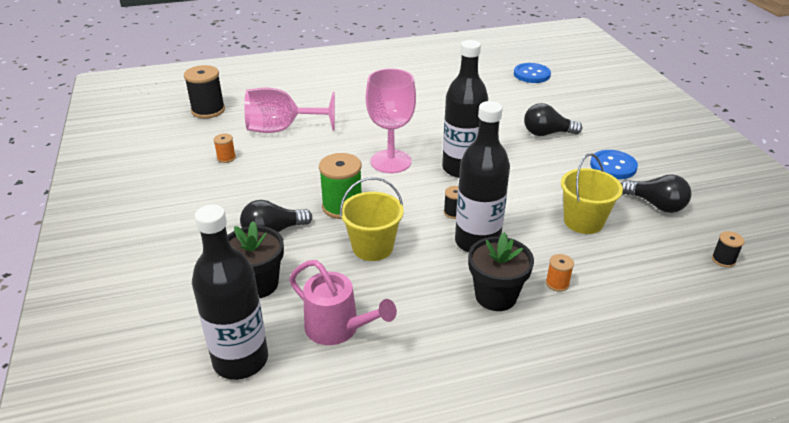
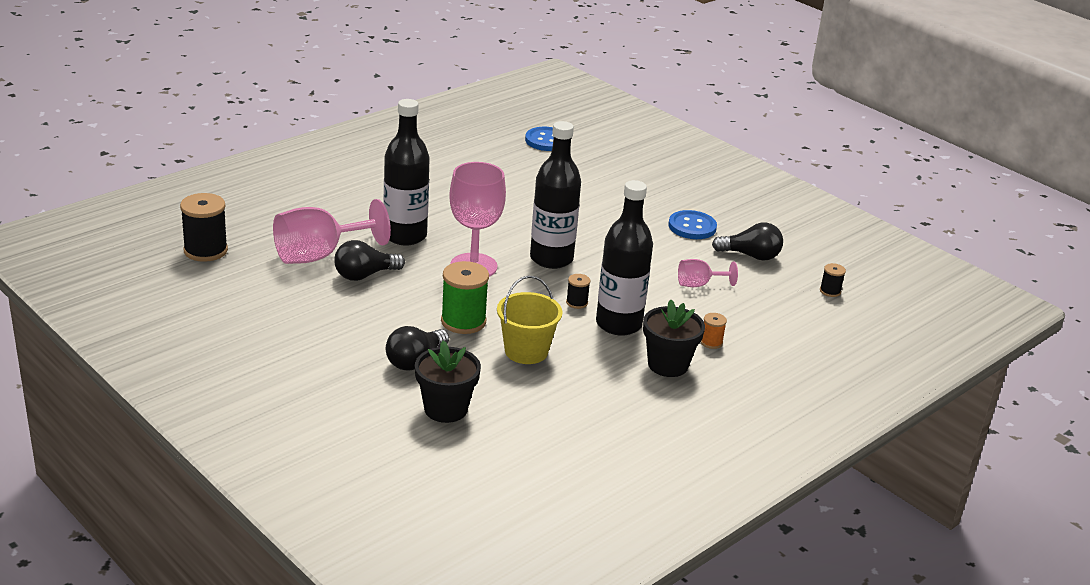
camera: 30 degrees left, 5 degrees down
black bottle [192,205,268,380] -> black bottle moved to [384,99,430,246]
orange spool [214,134,236,163] -> none
pink watering can [289,260,397,345] -> none
black light bulb [524,103,582,136] -> black light bulb moved to [334,240,405,281]
yellow bucket [561,154,623,234] -> pink goblet [678,259,738,287]

